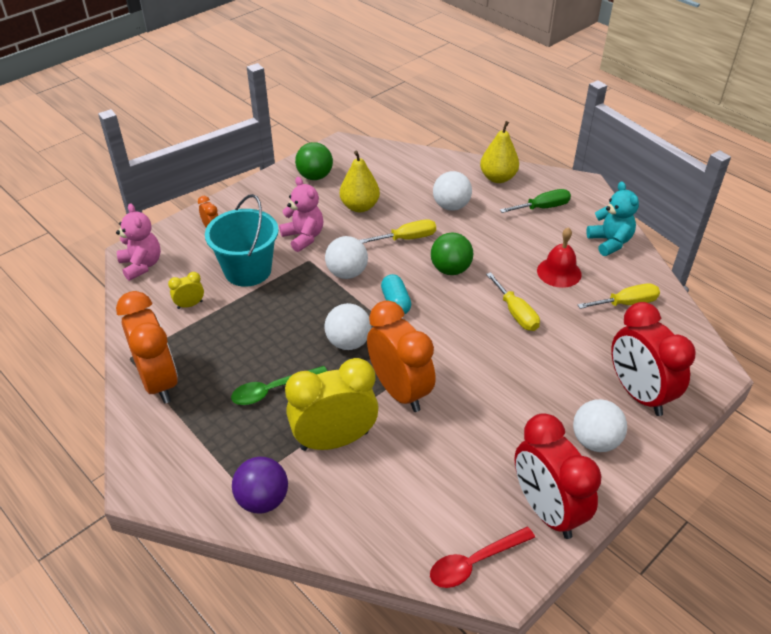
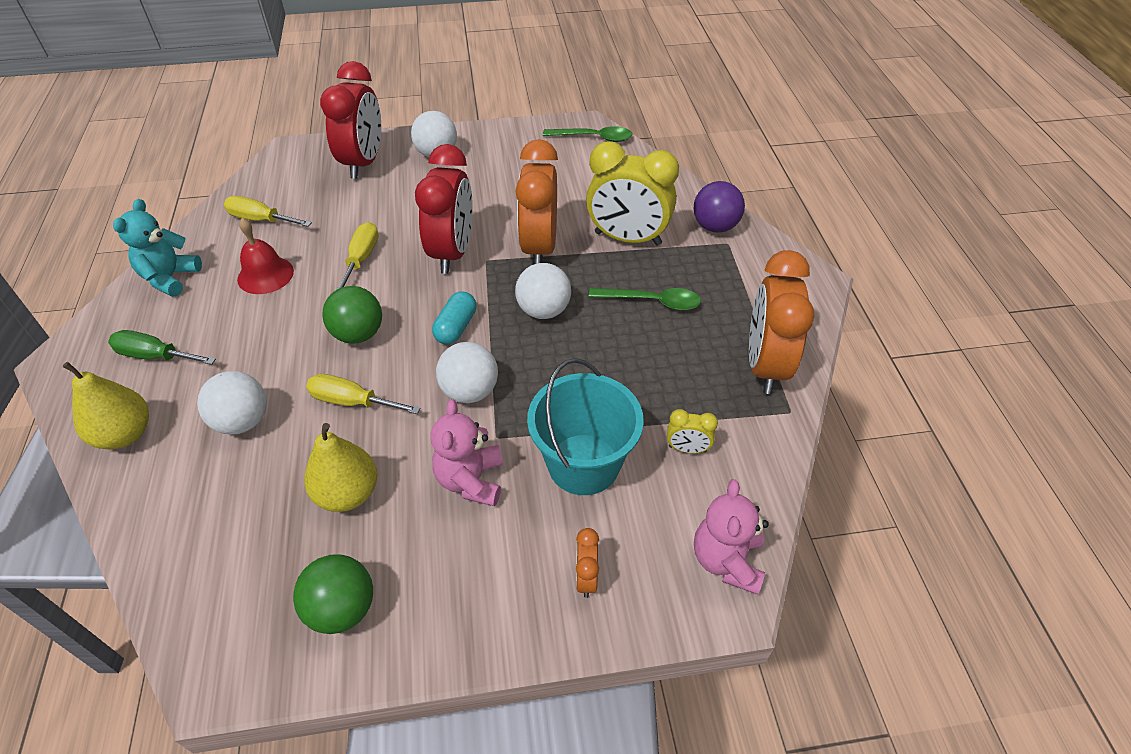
camera: 145 degrees left, 5 degrees up
red spoon [430,526,535,588] -> green spoon [543,126,633,142]
red clock [515,413,601,539] -> red clock moved to [415,144,473,274]

